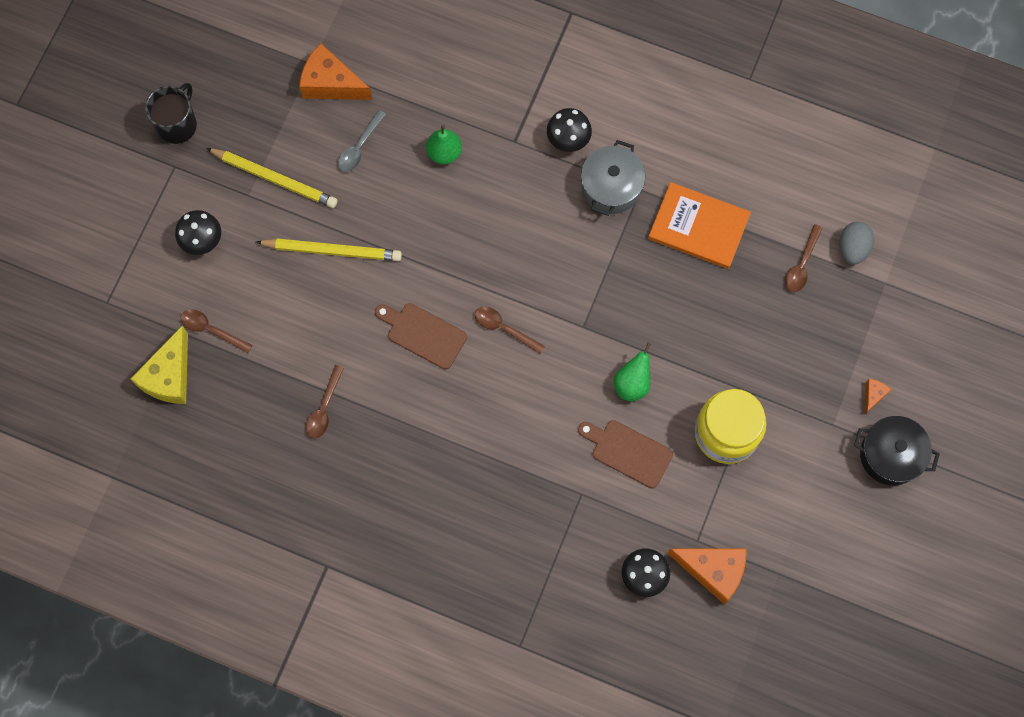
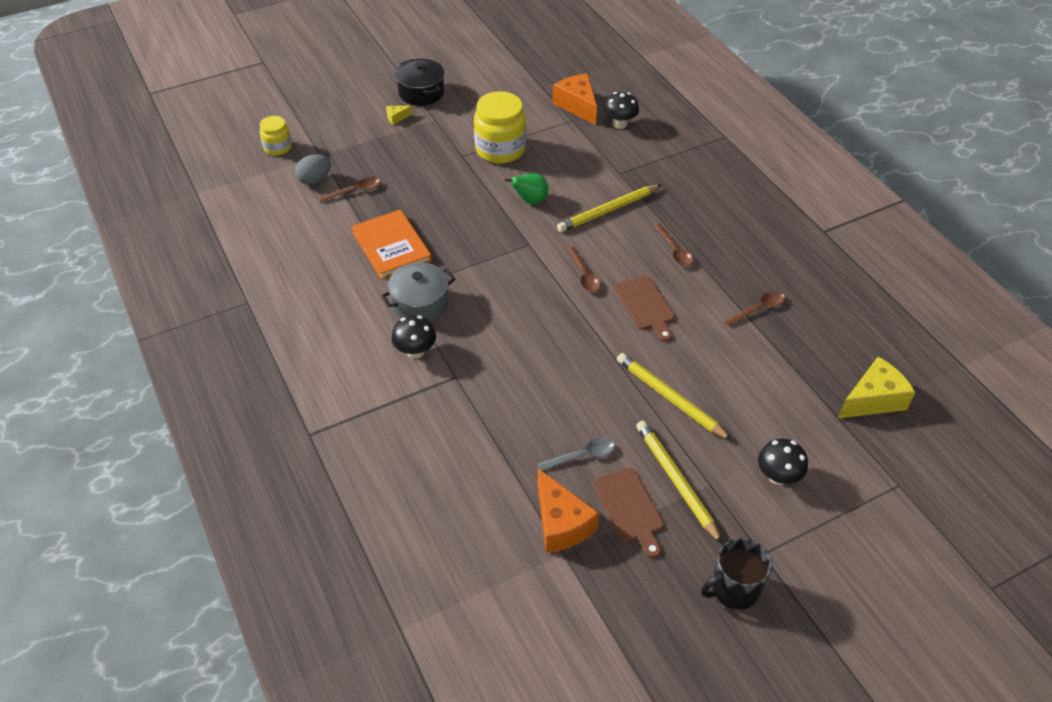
camera: 140 degrees left, 25 degrees down
brown spoon [181,309,252,353] -> brown spoon moved to [654,223,693,266]
green pear [426,125,462,164] -> none
brown cutting board [578,420,673,488] -> brown cutting board moved to [593,468,664,559]
orange cheese [865,379,891,414] -> yellow cheese [386,106,413,125]
none -> yellow jar [260,116,292,155]
none -> yellow pencil [557,185,661,232]

